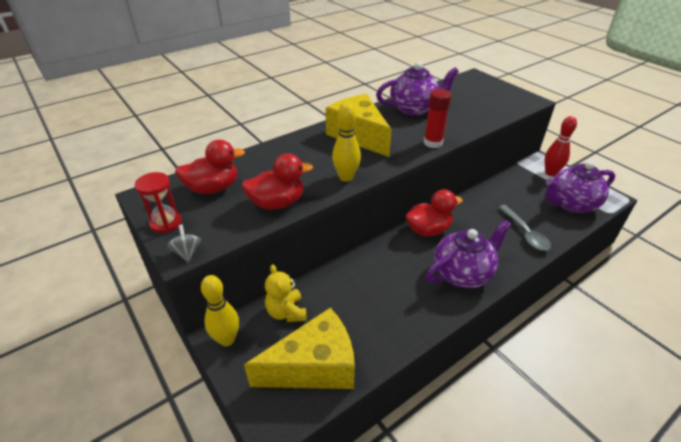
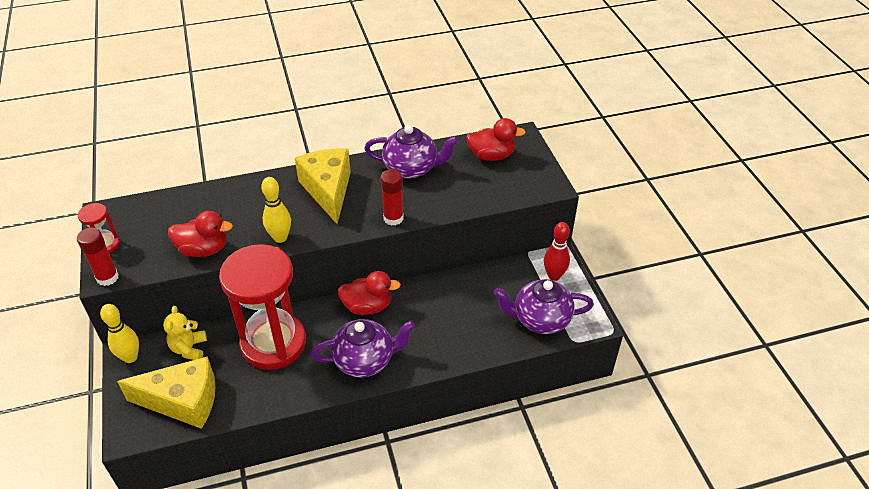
camera: 20 degrees right, 5 degrees up
grey spinning top [167,225,201,262] -> red glue stick [77,228,119,286]
red duck [175,140,245,194] -> red duck moved to [466,118,526,161]
grey spoon [499,205,551,251] -> none
none -> red hourglass [219,244,306,370]

